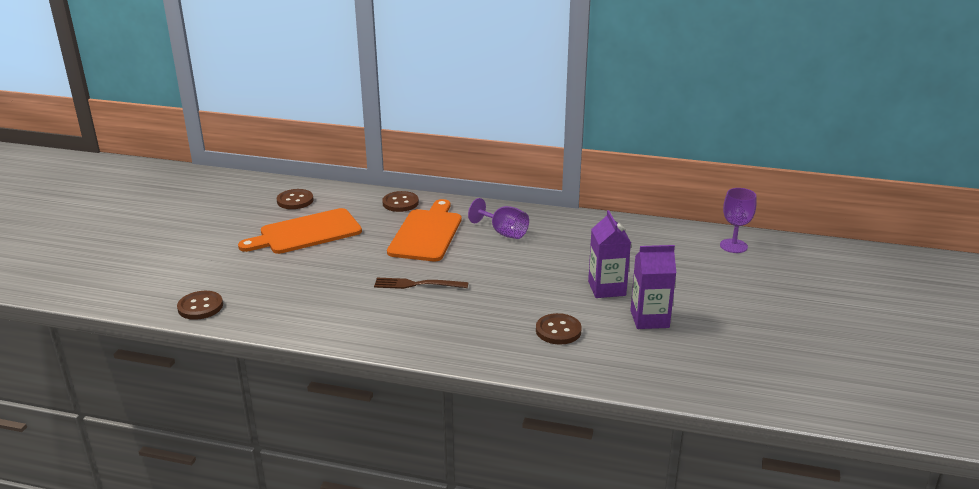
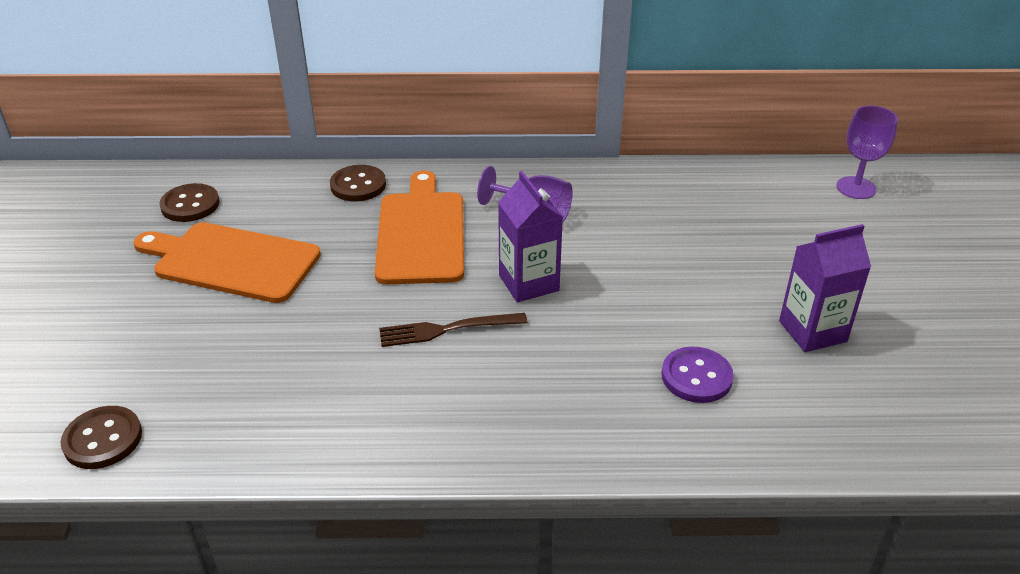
camera: 15 degrees left, 10 degrees up
orange cutting board [238,208,362,254] -> orange cutting board turned 60 degrees clockwise [134,222,321,303]
brown button [536,313,582,345] -> purple button [662,347,734,403]
purple carton [588,210,631,298] -> purple carton moved to [498,171,563,302]

